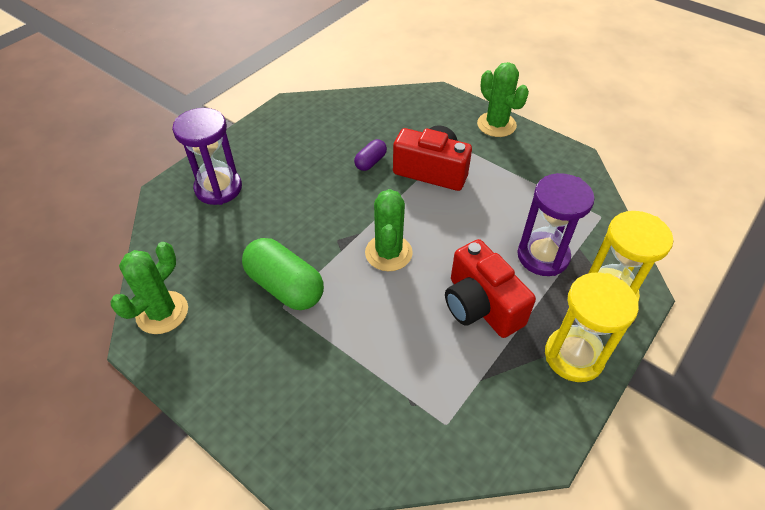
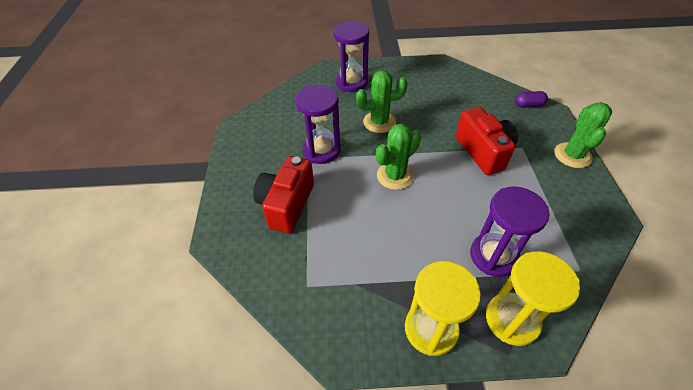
camera: 50 degrees right, 0 degrees up
green cactus [110,242,188,334] -> green cactus moved to [356,70,408,133]
green capsule [242,238,324,310] -> purple hourglass [295,85,341,164]
purple capsule [354,139,387,171] -> purple capsule moved to [515,91,548,108]
red camera [445,239,536,338] -> red camera moved to [253,156,314,233]

